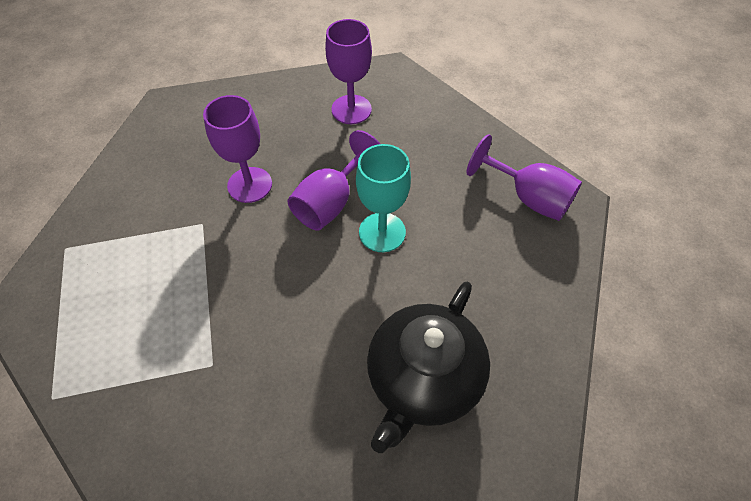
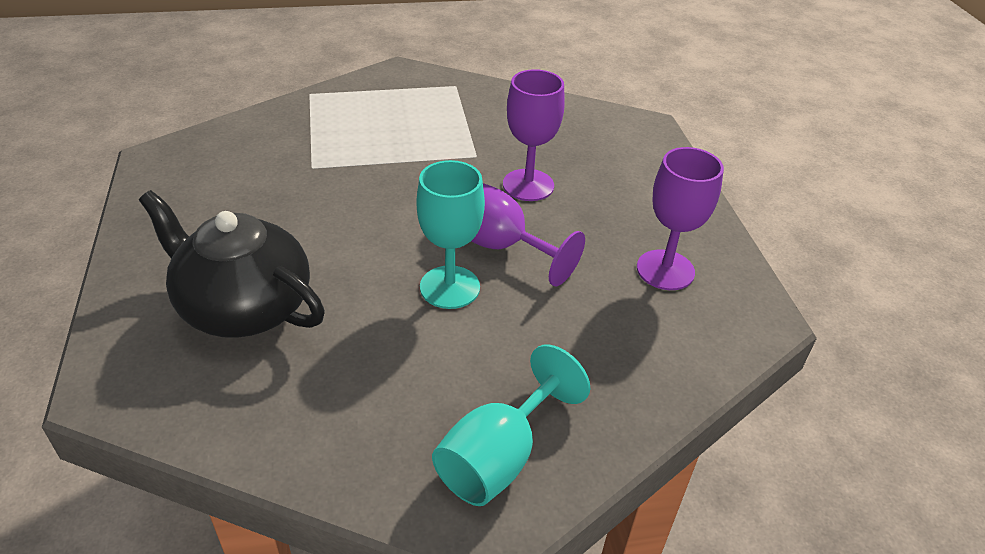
camera: 90 degrees right, 15 degrees down
purple goblet [466,134,582,221] -> turquoise goblet [432,344,590,506]

